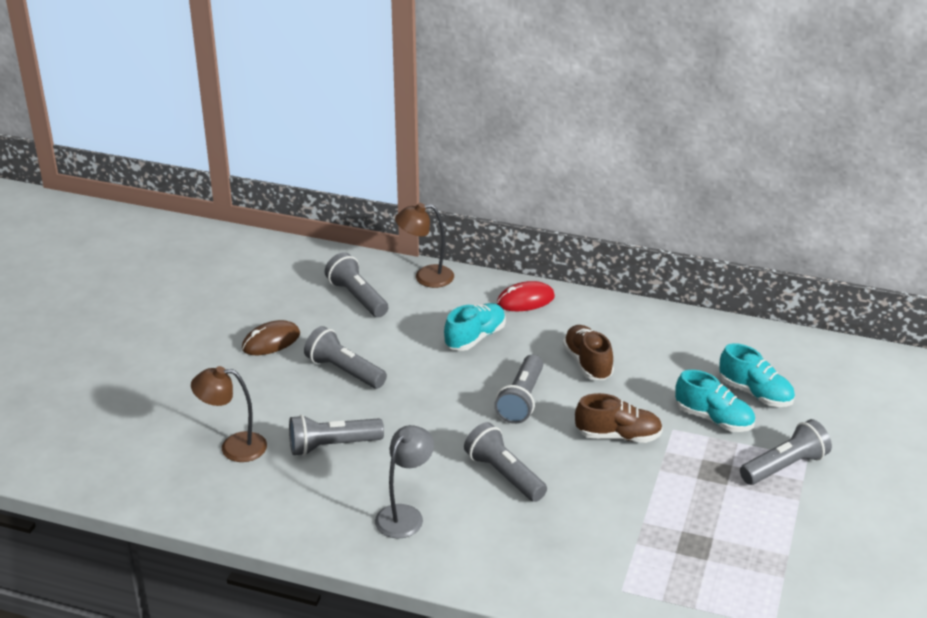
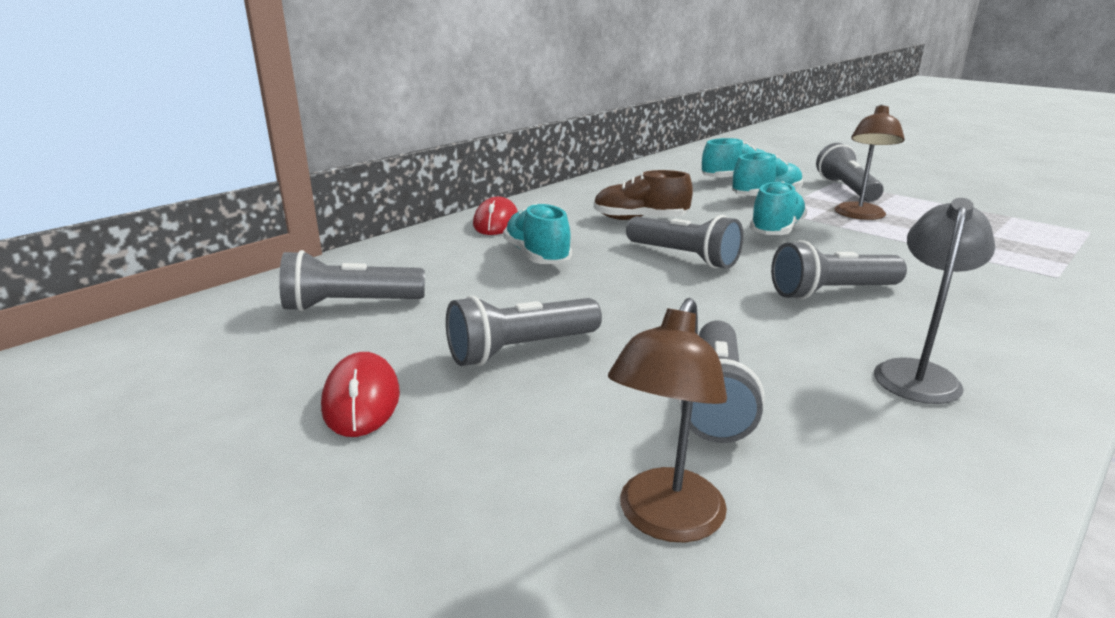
camera: 65 degrees left, 10 degrees down
brown mouse [242,320,300,355] -> red mouse [321,352,400,437]
grey lamp [375,425,434,538] -> grey lamp turned 60 degrees clockwise [874,198,995,404]
brown lamp [395,203,454,288] -> brown lamp moved to [835,104,905,220]
brown shoe [575,393,663,443] -> turquoise shoe [750,182,807,235]

